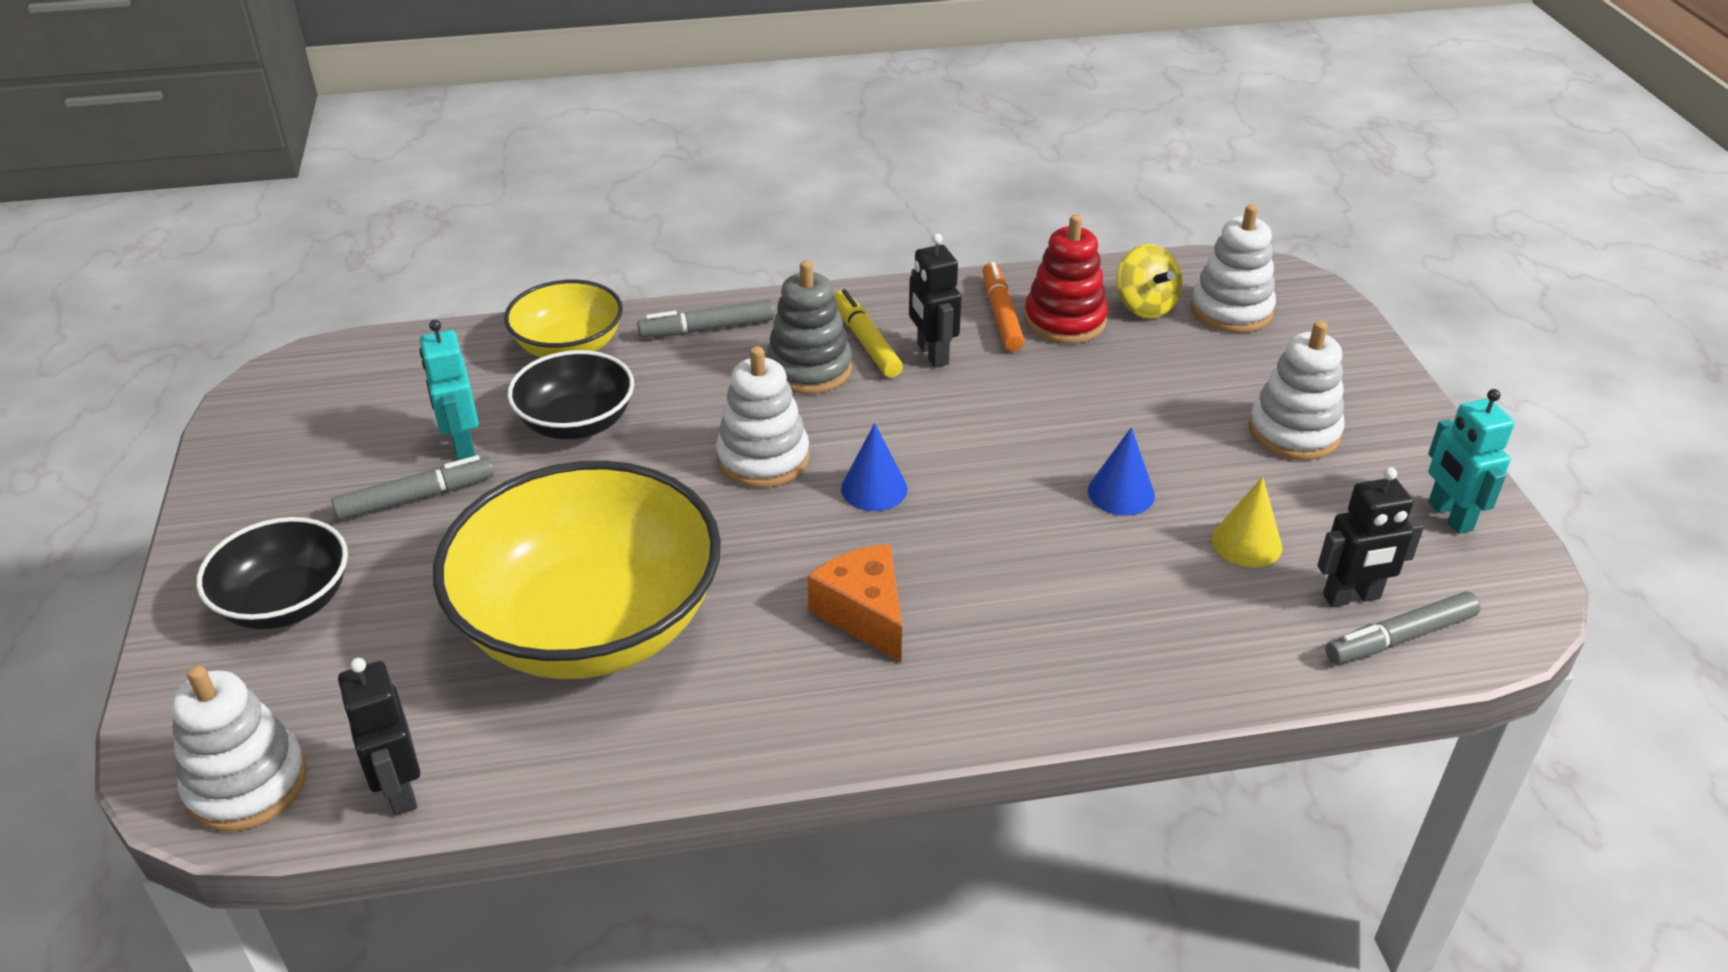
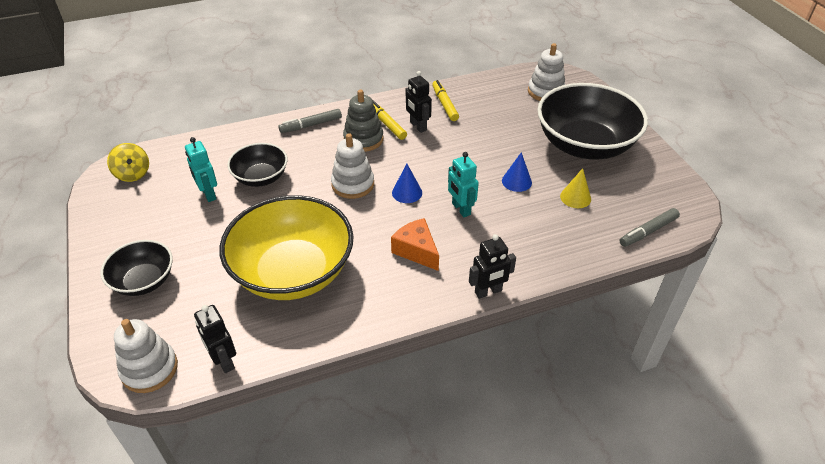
camera: 10 degrees left, 5 degrees up
grey marker [331,455,494,520] -> none
yellow bowl [504,280,623,357] -> none
orange marker [982,262,1025,351] -> yellow marker [432,80,459,121]
red stacking toy [1024,214,1108,344] -> none
yellow spinning top [1116,244,1182,318] -> yellow spinning top moved to [107,143,149,182]
white stacking toy [1248,321,1345,460] -> black bowl [537,83,648,160]
black robot [1318,467,1424,607] -> black robot moved to [469,234,516,299]
turquoise robot [1428,389,1515,534] -> turquoise robot moved to [448,152,479,217]

